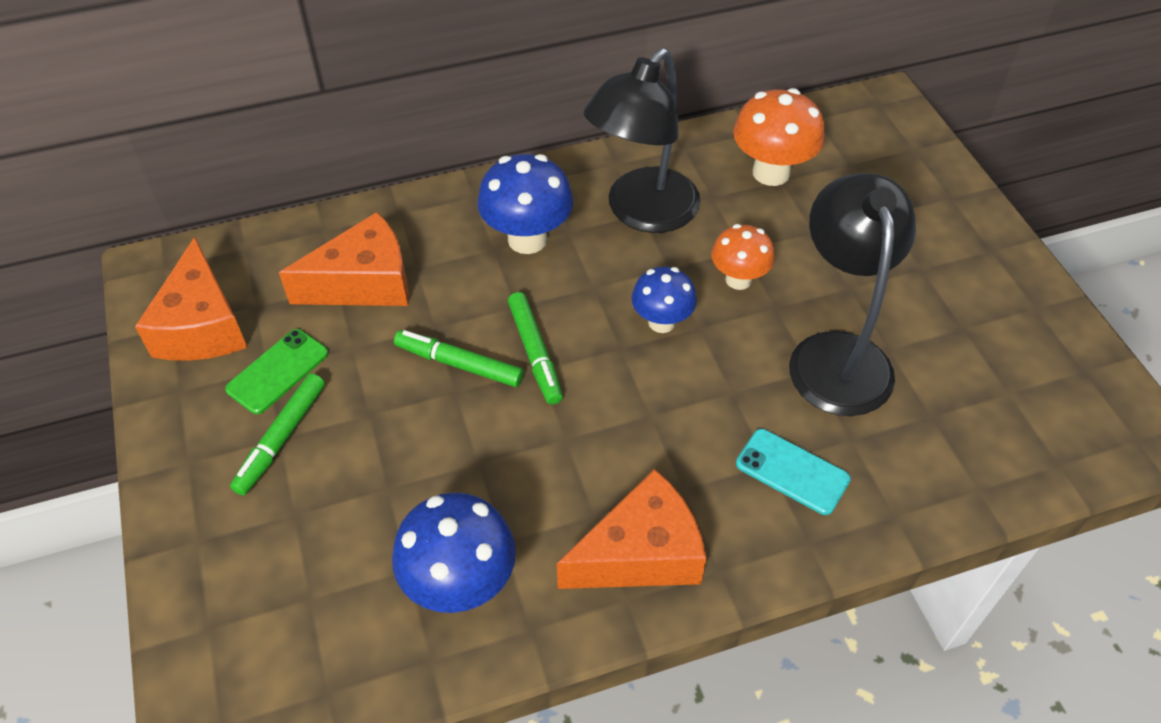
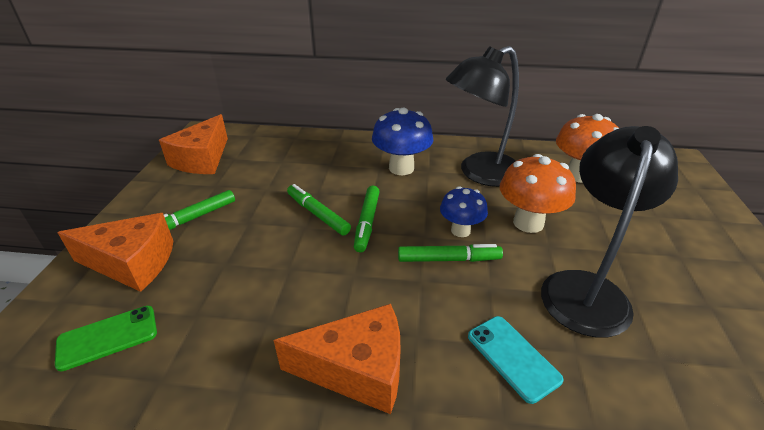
camera: 25 degrees right, 15 degrees down
green phone [225,329,328,414] -> green phone moved to [55,306,157,371]
orange cheese [279,212,409,306] -> orange cheese moved to [57,213,173,292]
blue mushroom [392,492,516,613] -> none
orange mushroom [711,224,775,290] -> orange mushroom [500,154,576,233], size x1.54
none -> green marker [398,244,503,262]

